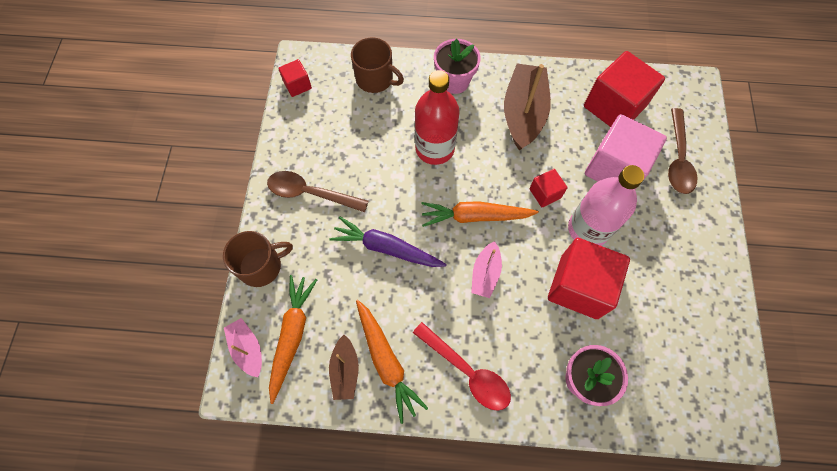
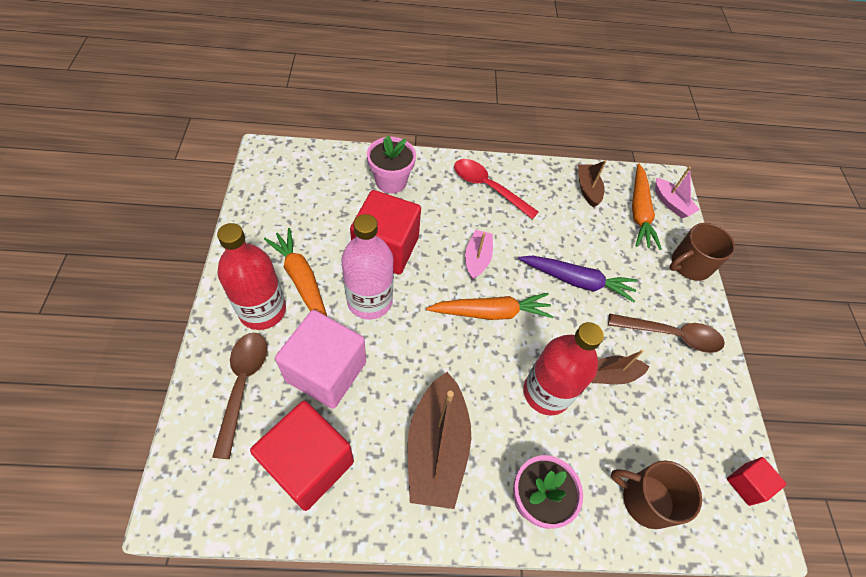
camera: 170 degrees right, 10 degrees down
orange carrot [356,300,428,424] -> orange carrot moved to [264,228,327,316]
red cube [529,169,568,207] -> none
none -> red bottle [217,223,286,330]
none -> brown boat [592,350,650,384]

